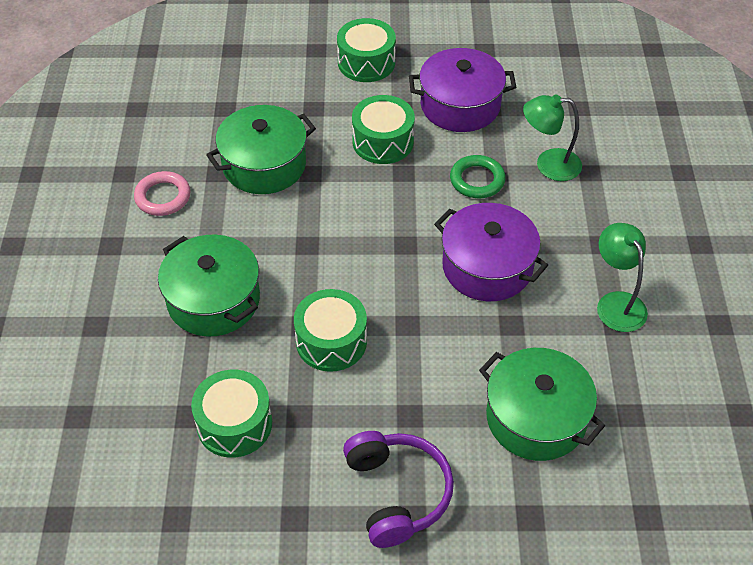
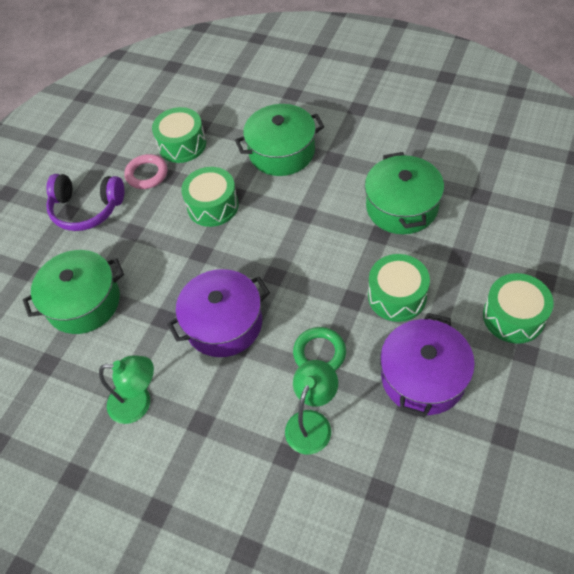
camera: 120 degrees right, 5 degrees up
pink ring [134,171,191,216] -> pink ring moved to [124,154,167,189]

